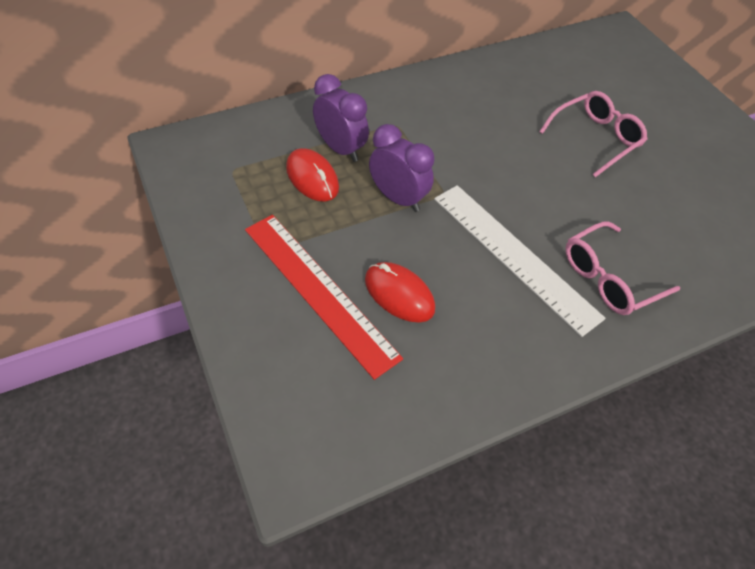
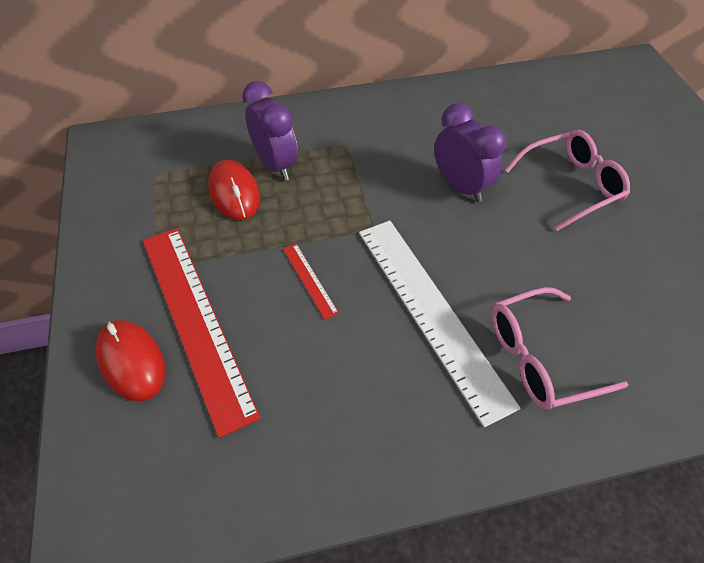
camera: 15 degrees right, 0 degrees up
red mouse [365,262,435,322] -> red mouse moved to [95,320,165,401]
purple clock [369,124,435,212] -> purple clock moved to [434,103,506,202]
none -> red ruler [283,244,339,320]

